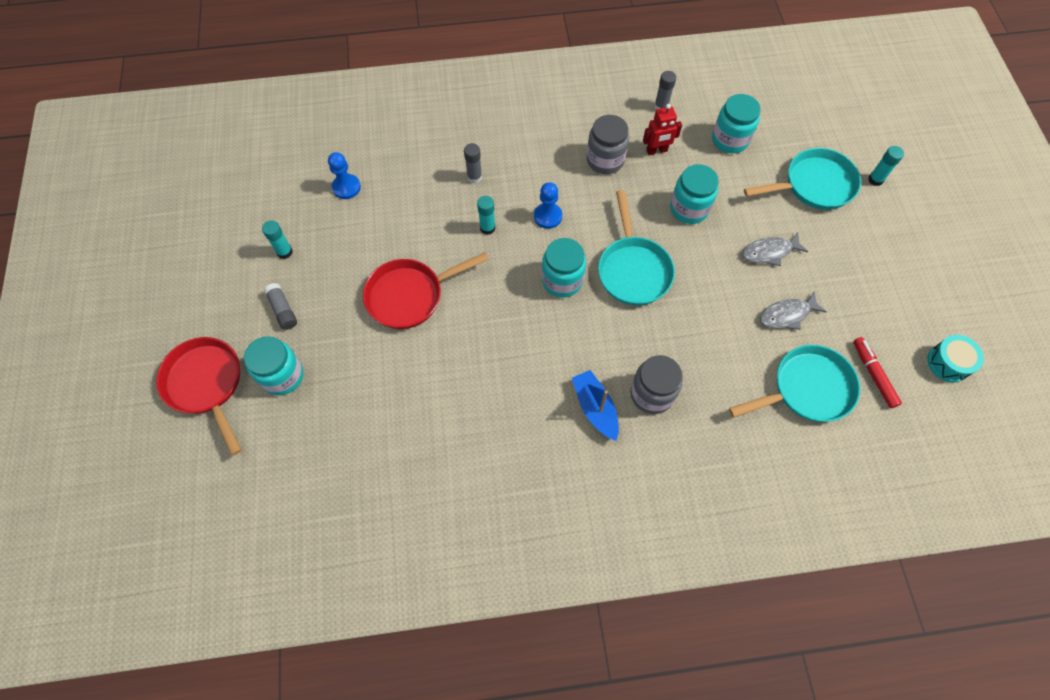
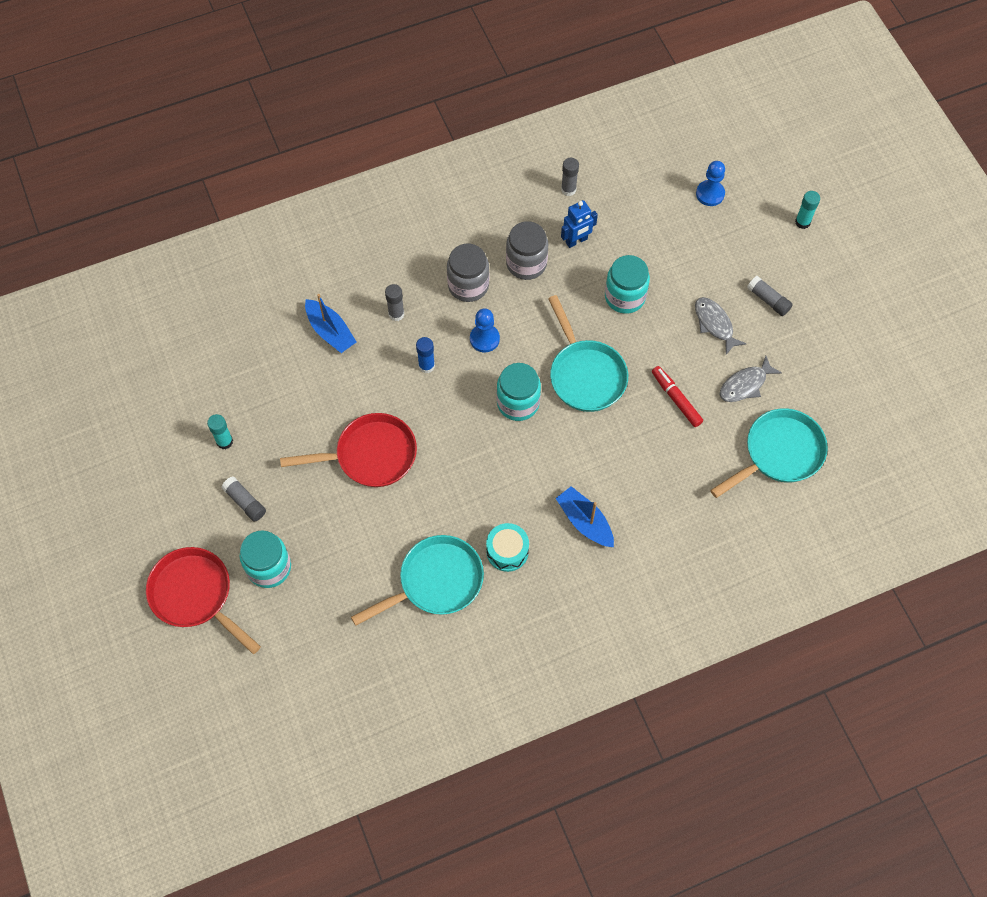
camera: 15 degrees left, 0 degrees up
blue pawn [328,152,361,199] -> blue pawn moved to [696,161,725,206]
red pan [363,252,489,329] -> red pan turned 150 degrees counterclockwise [280,413,417,487]
turquoise glue stick [477,196,495,235] -> blue glue stick [416,337,435,373]
grey jar [630,355,683,414] -> grey jar moved to [447,244,489,302]
red robot [643,104,682,155] -> blue robot [561,200,598,248]
turquoise jar [712,94,761,153] -> none
grey fish [742,233,808,266] -> grey fish turned 90 degrees clockwise [695,297,747,355]
turquoise pan [744,148,861,210] -> turquoise pan moved to [351,535,484,626]
red marker [853,337,902,408] -> red marker moved to [652,366,703,427]
turquoise drum [927,335,984,383] -> turquoise drum moved to [486,523,529,572]
none -> blue boat [305,294,356,353]
none -> grey glue stick [747,276,793,316]

